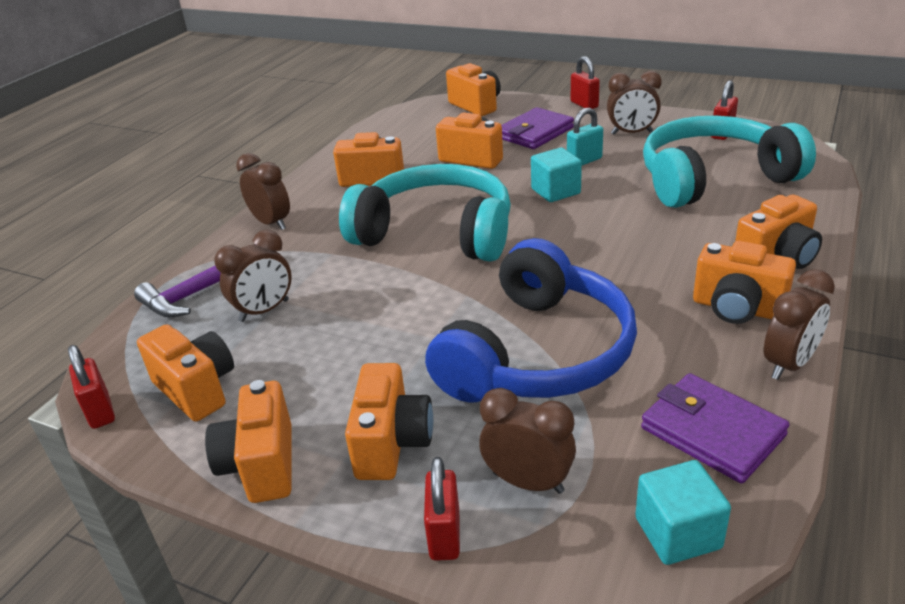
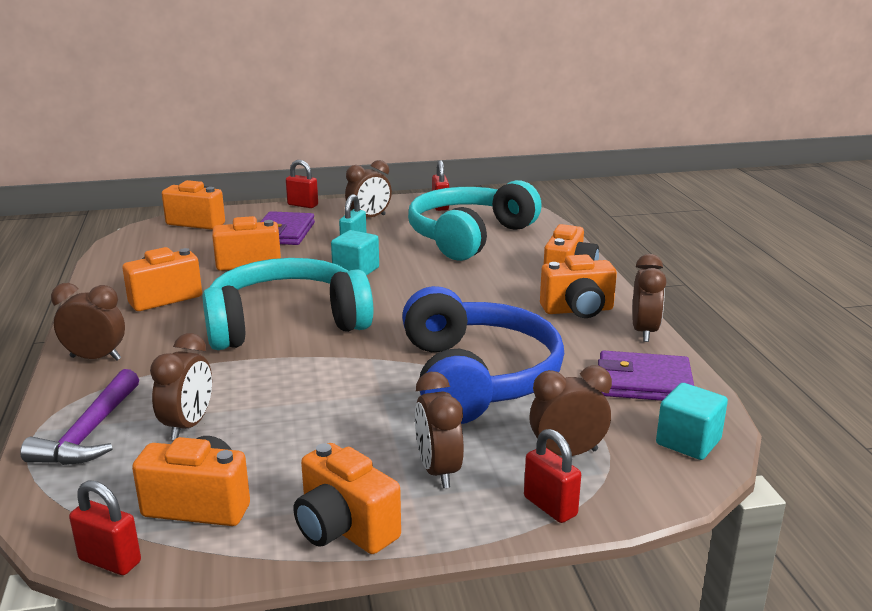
camera: 40 degrees left, 10 degrees down
orange camera [345,363,433,480] -> brown clock [415,372,464,488]

